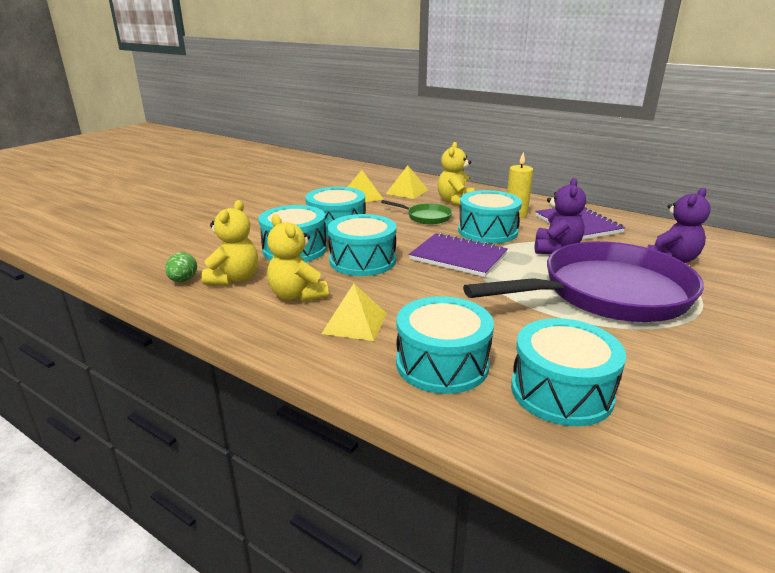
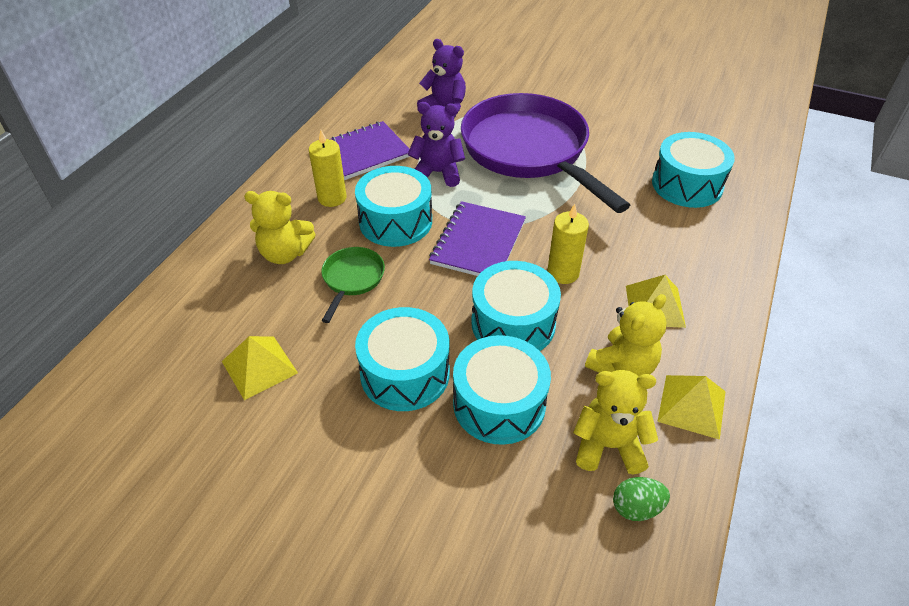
camera: 100 degrees left, 20 degrees up
yellow pyramid [386,165,428,199] -> yellow pyramid moved to [657,375,726,440]
turquoise drum [396,296,494,394] -> none
none -> yellow candle [547,204,589,284]

